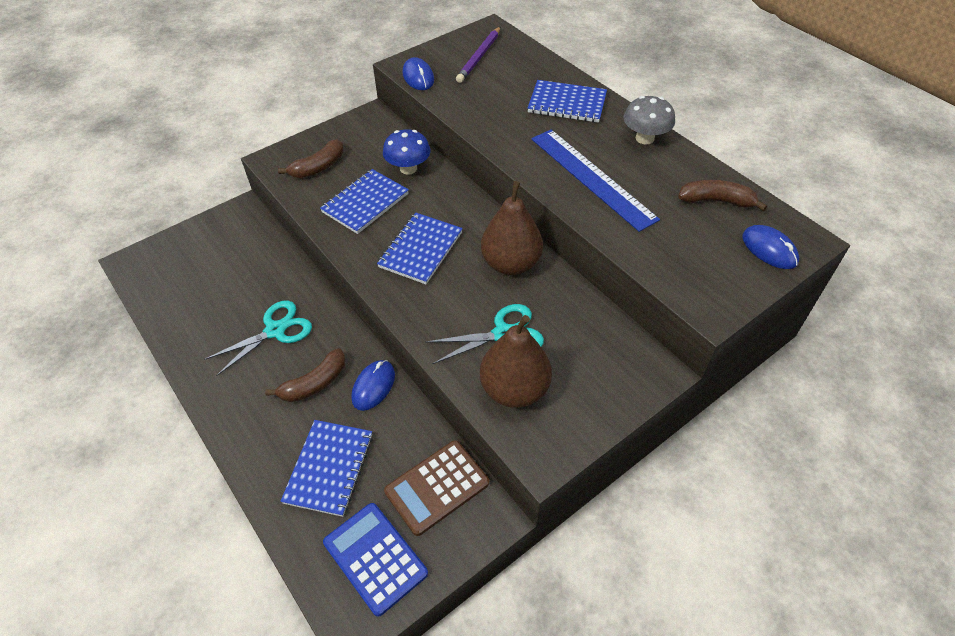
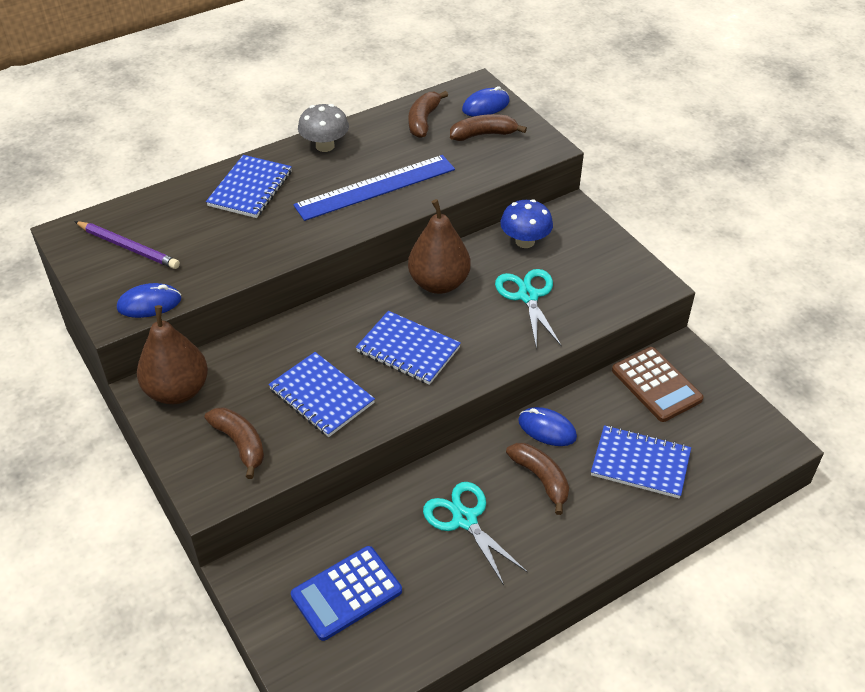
camera: 85 degrees left, 5 degrees down
blue calculator [323,503,428,617] -> blue calculator moved to [291,546,402,641]
blue mushroom [383,129,431,175] -> blue mushroom moved to [500,199,553,248]
brown pear [480,315,552,408] -> brown pear moved to [137,305,208,404]
none -> brown banana [450,114,527,141]

